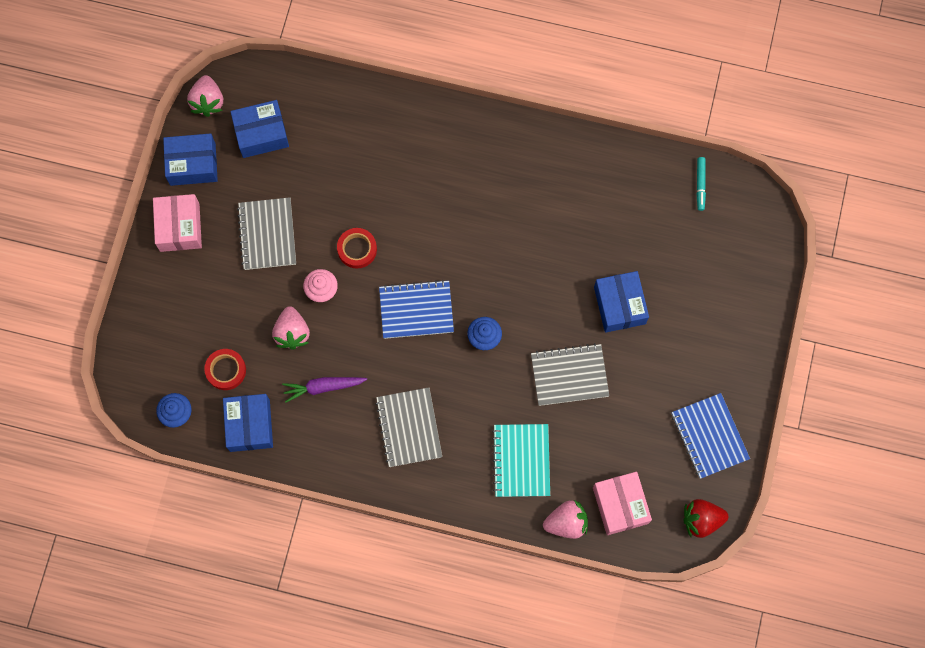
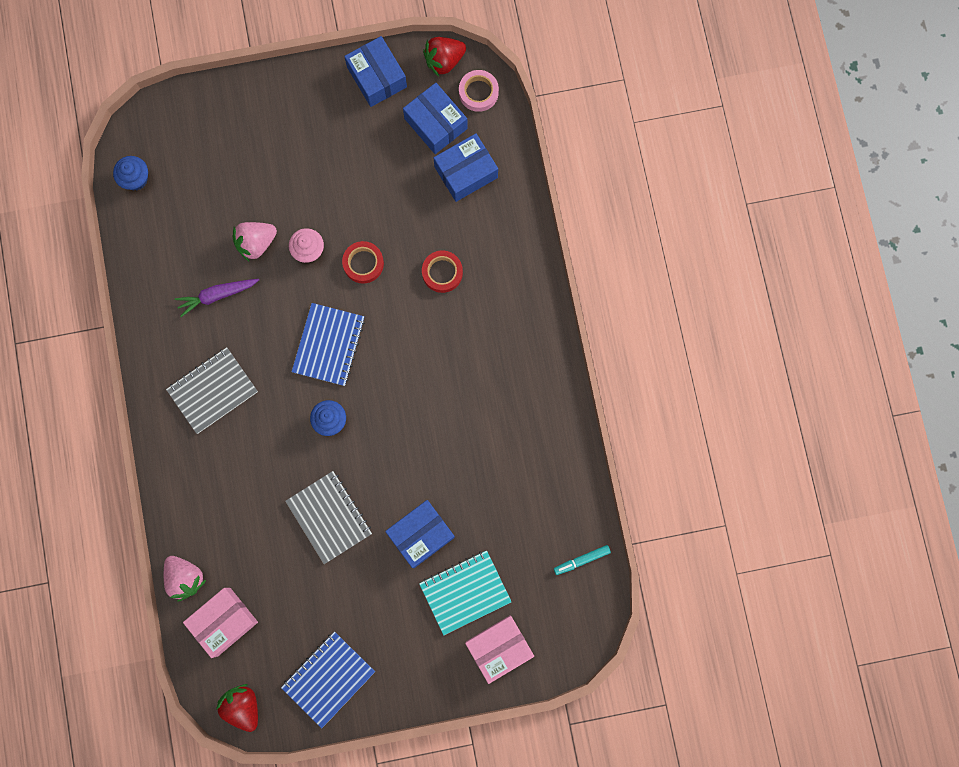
camera: 65 degrees right, 5 degrees up
pink box [153,194,202,252] -> pink box moved to [465,615,534,684]
pink strawberry [187,75,223,117] -> red strawberry [423,37,466,77]
red tape [204,349,246,390] -> red tape moved to [422,250,463,293]
blue box [223,394,273,452] -> blue box moved to [433,133,498,202]
grey notebook [237,197,296,270] -> none
purple carrot [282,377,367,402] -> purple carrot turned 75 degrees counterclockwise [175,279,259,317]
blue notebook [379,280,454,339] -> blue notebook turned 45 degrees clockwise [292,303,365,386]
turquoise notebook [492,424,550,497] -> turquoise notebook moved to [419,550,512,635]
none -> pink tape [459,70,499,112]

